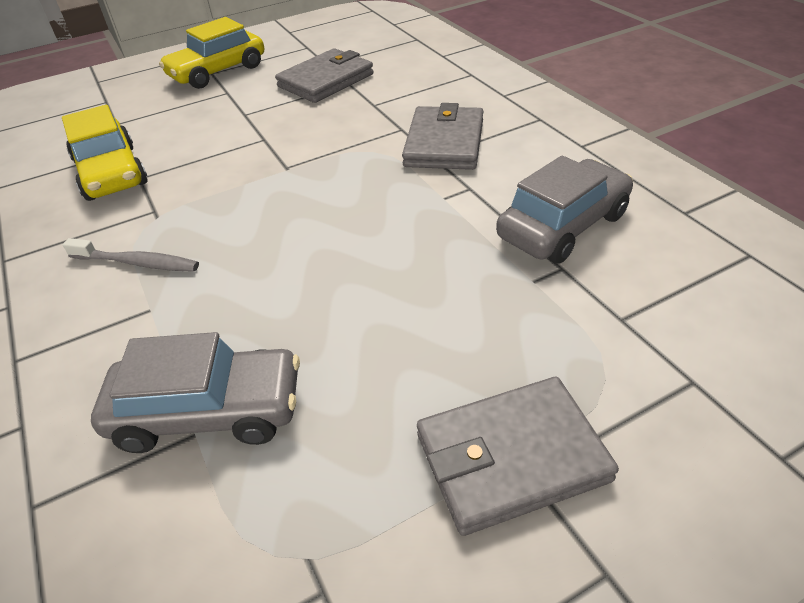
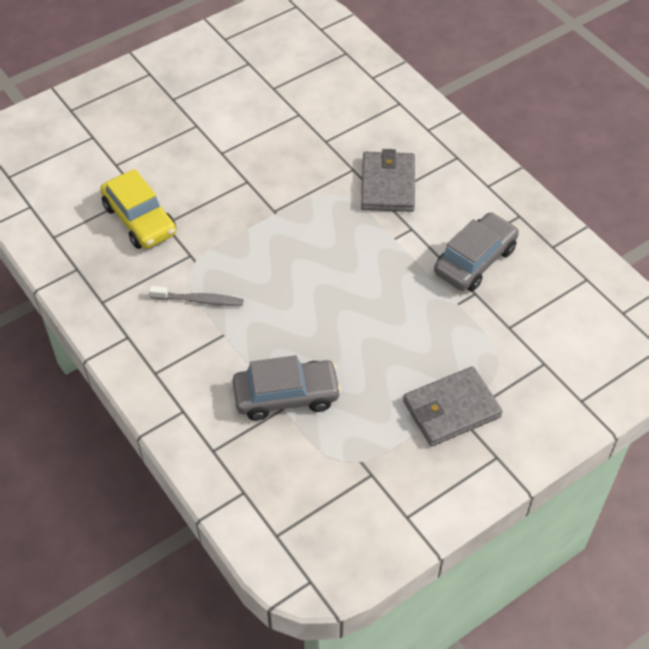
camera: 10 degrees left, 10 degrees up
yellow car [159,17,264,89] -> none
grey wallet [275,48,374,103] -> none

